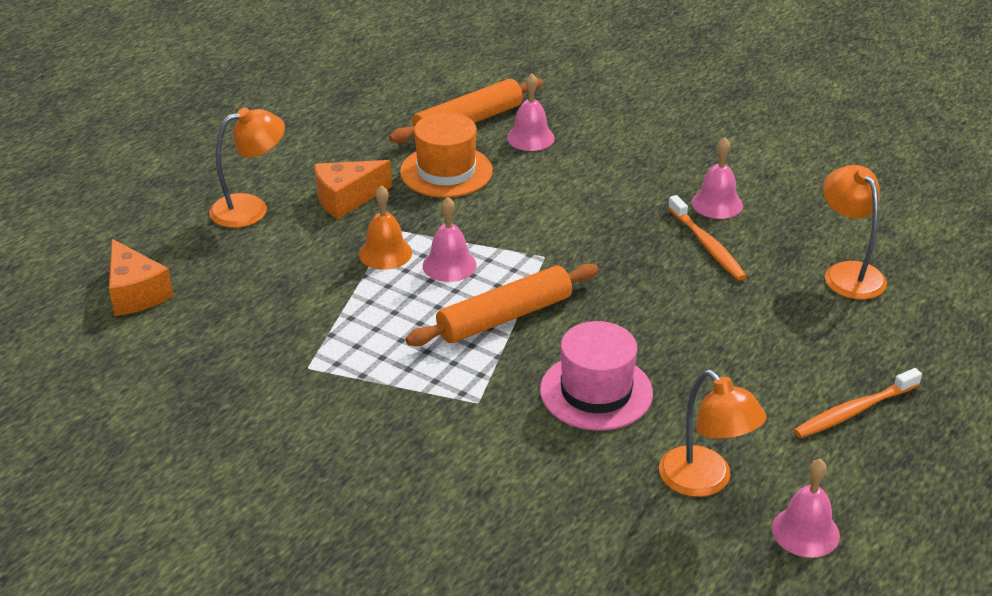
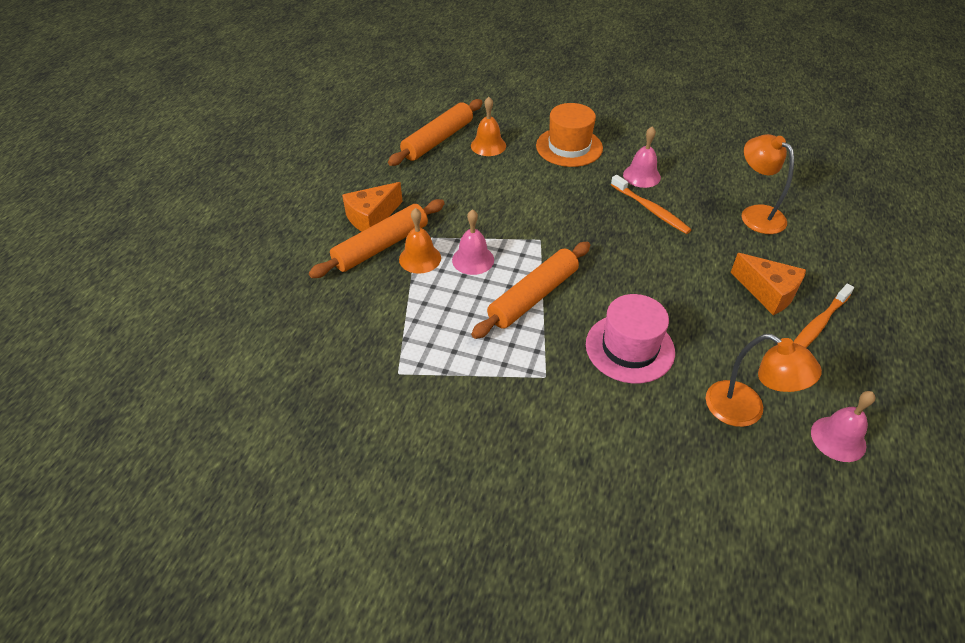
camera: 15 degrees left, 10 degrees up
orange cheese [109,239,173,316] -> orange cheese moved to [730,253,806,315]
orange lamp [209,107,285,228] -> none
orange hat [400,112,493,198] -> orange hat moved to [536,103,603,167]
pink bell [507,74,555,151] -> orange bell [471,97,506,156]
none -> orange rolling pin [309,199,445,278]

